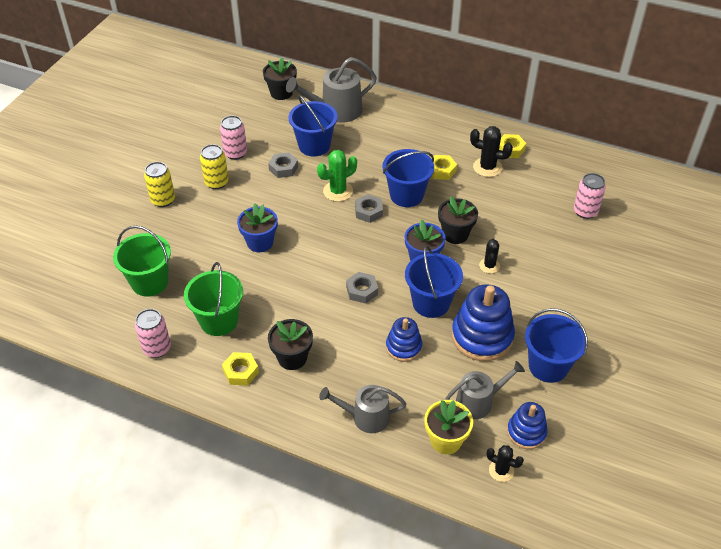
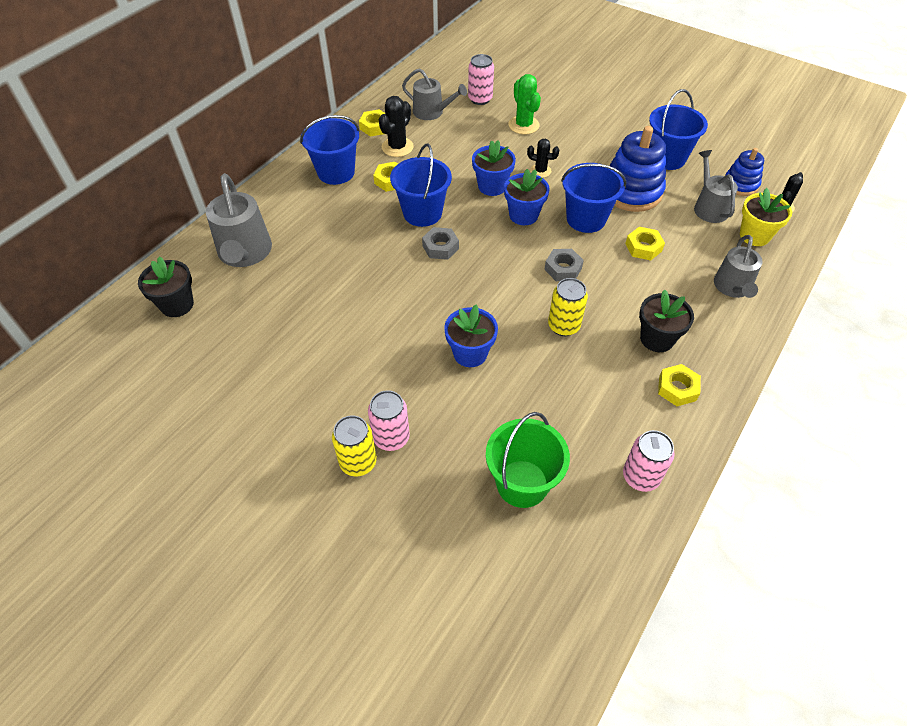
camera: 80 degrees left, 5 degrees up
green bucket [184,262,243,336] -> none
yellow can [200,144,229,189] -> yellow can moved to [548,278,588,336]
pink can [220,116,247,160] -> pink can moved to [368,390,410,451]
grey nut [268,152,298,178] -> none
blue bucket [288,95,337,156] -> blue bucket moved to [300,115,360,185]
green cactus [317,150,357,202] -> green cactus moved to [508,74,541,134]
blue stacking toy [386,317,422,362] -> yellow nut [625,227,665,261]
black flower pot [438,196,478,244] -> blue flower pot [472,140,516,196]
none -> grey watering can [402,68,467,120]

